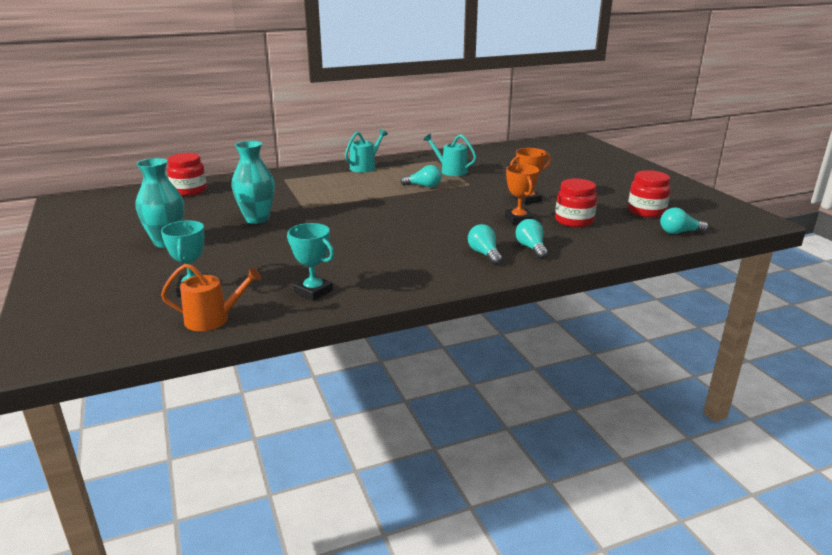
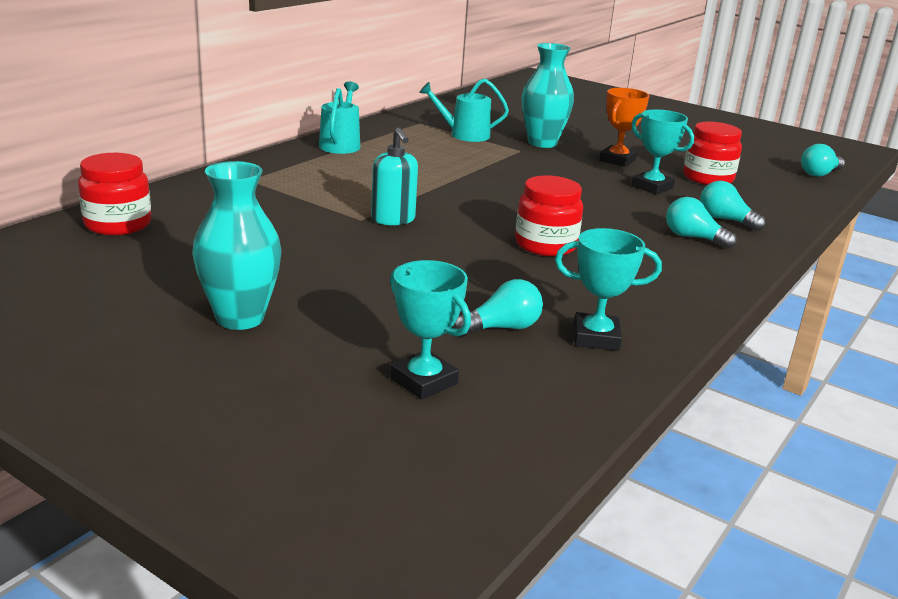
camera: 35 degrees left, 0 degrees up
orange watering can [161,264,261,331] -> none
turquoise vase [231,141,275,224] -> turquoise vase moved to [522,43,574,148]
turquoise light bulb [400,165,442,187] -> turquoise light bulb moved to [454,279,543,336]
orange trophy [505,164,539,225] -> turquoise trophy [631,109,694,195]
red jar [628,170,671,217] -> red jar moved to [515,175,583,256]
none -> turquoise soap dispenser [371,128,418,225]

